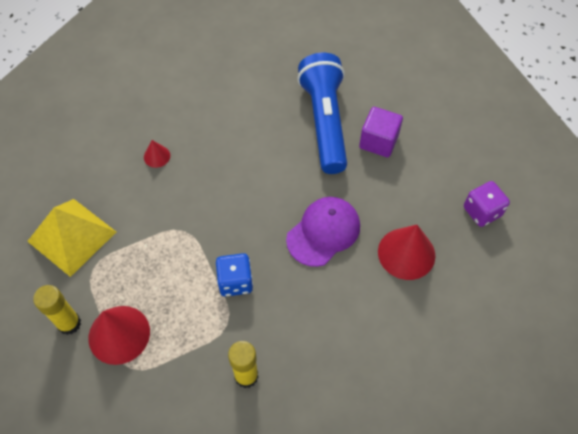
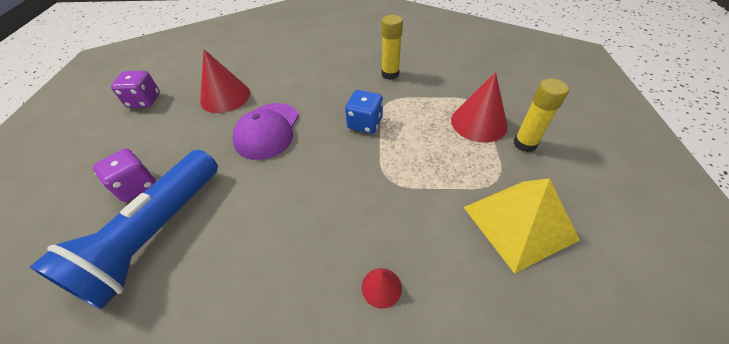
camera: 150 degrees left, 10 degrees down
purple cap [286,197,360,267] -> purple cap turned 60 degrees counterclockwise [233,103,299,160]
purple cube [359,107,403,157] -> purple dice [93,148,156,202]

